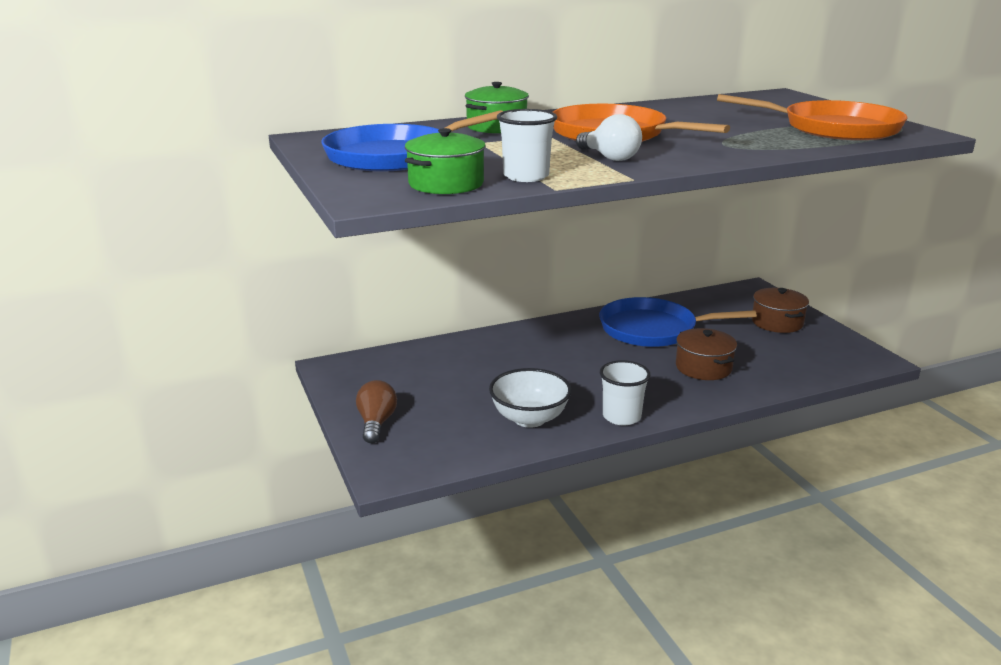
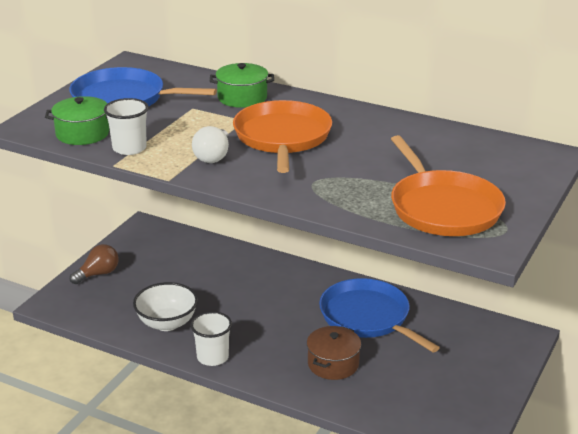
camera: 50 degrees right, 5 degrees up
brown pot [752,288,809,333] -> none

